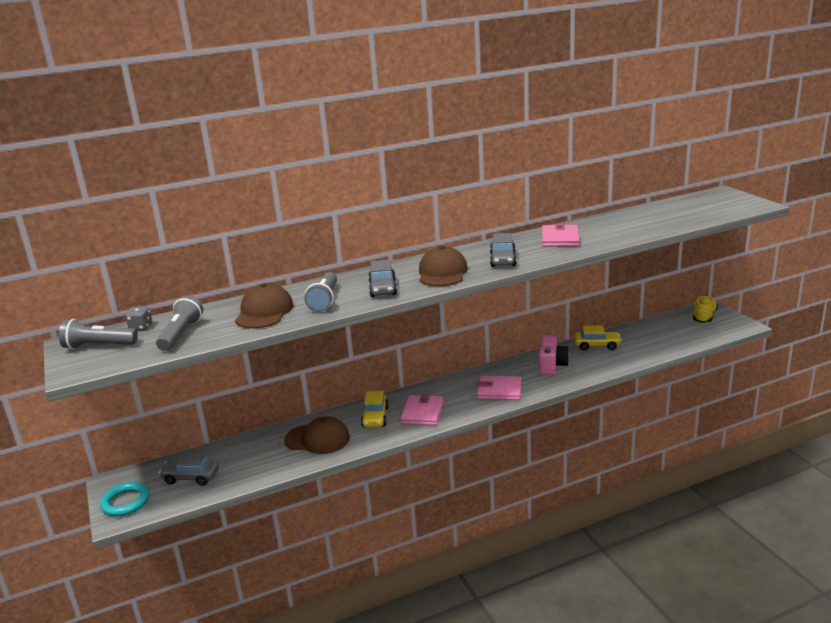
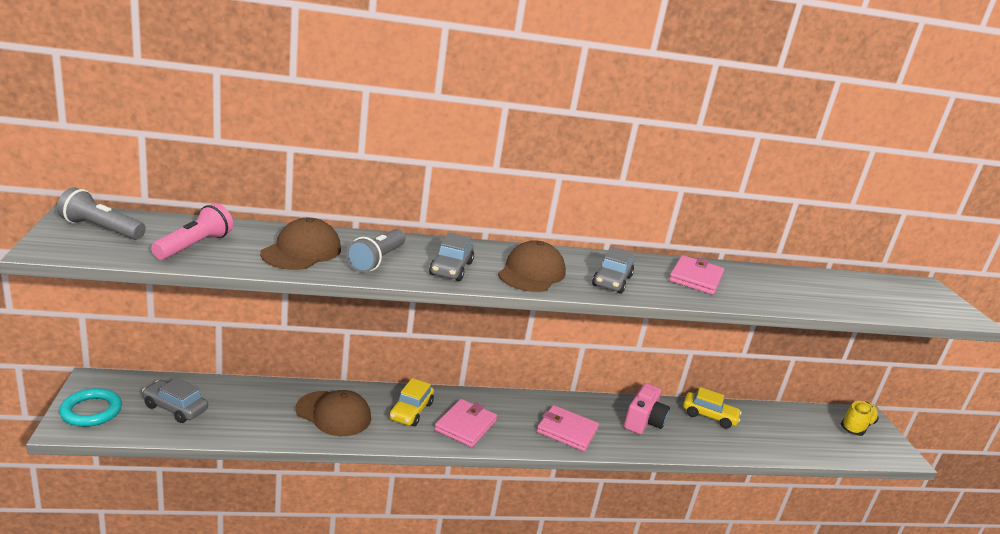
camera: 10 degrees right, 0 degrees up
grey dice [125,306,152,330] -> none
grey flashlight [156,296,203,351] -> pink flashlight [151,203,233,260]

